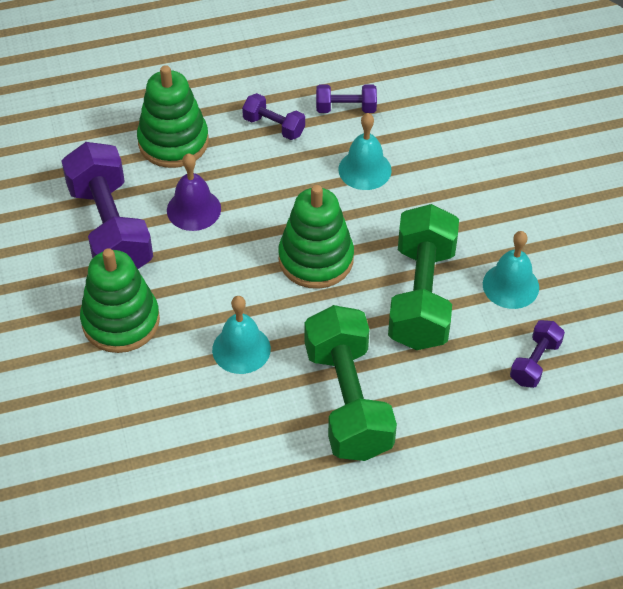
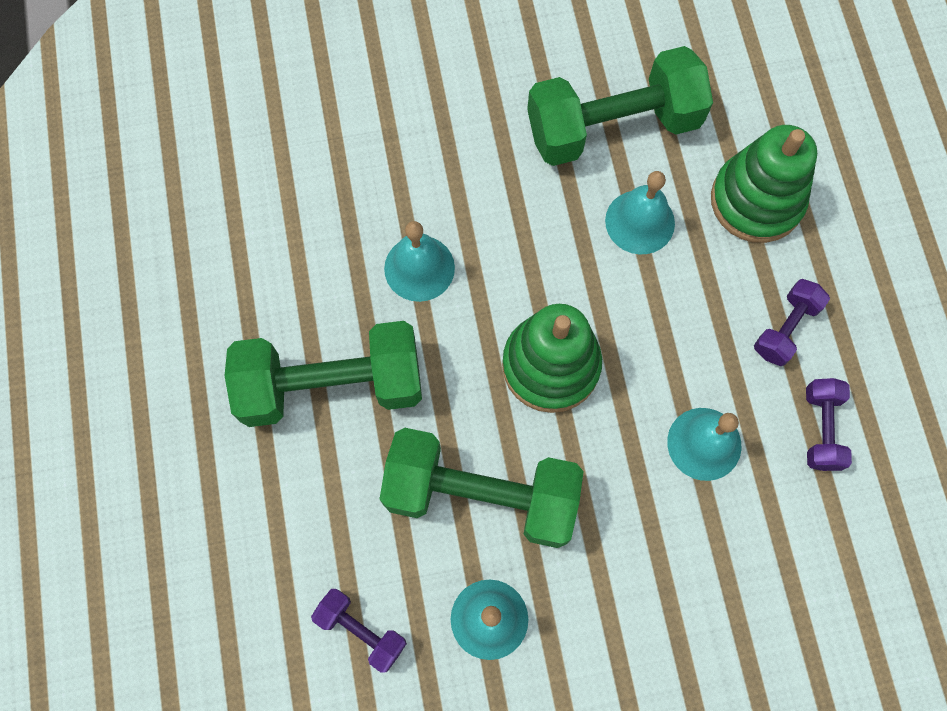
camera: 95 degrees right, 20 degrees up
purple dumbbell [62,142,153,269] -> green dumbbell [527,46,713,166]
green stacking toy [80,248,160,353] -> none
purple bell [167,153,221,231] -> turquoise bell [605,171,675,254]

